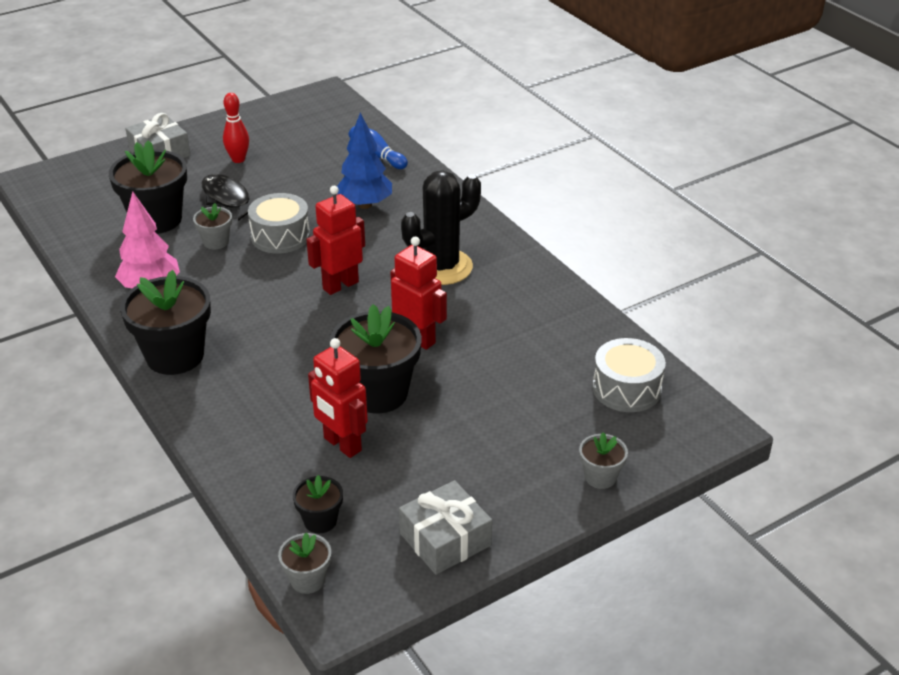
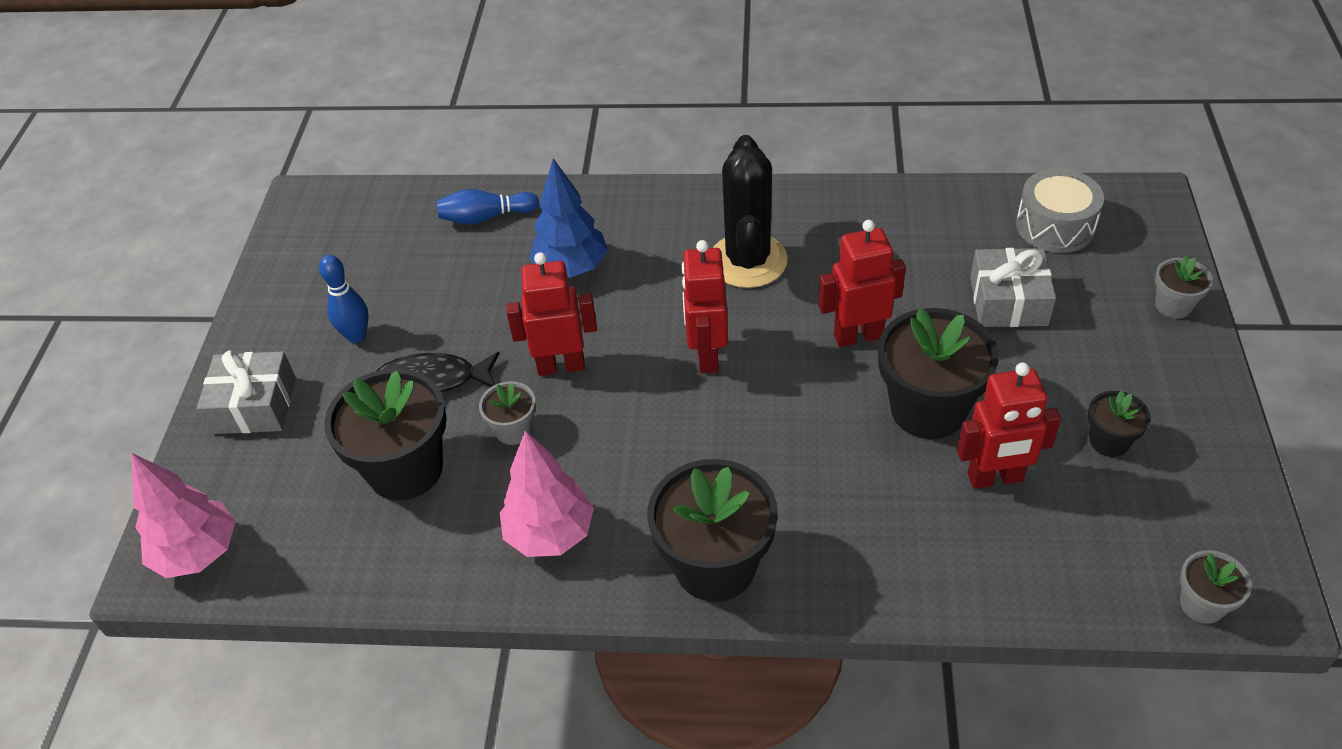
camera: 50 degrees left, 10 degrees up
red bowling pin [223,93,249,163] -> blue bowling pin [319,255,369,343]
grey drum [248,193,310,254] -> red robot [506,252,597,376]
black flower pot [293,475,343,533] -> black flower pot moved to [1088,391,1151,457]
grey gift [399,480,492,575] -> grey gift moved to [970,248,1056,327]
none -> pink tree [132,453,236,578]

